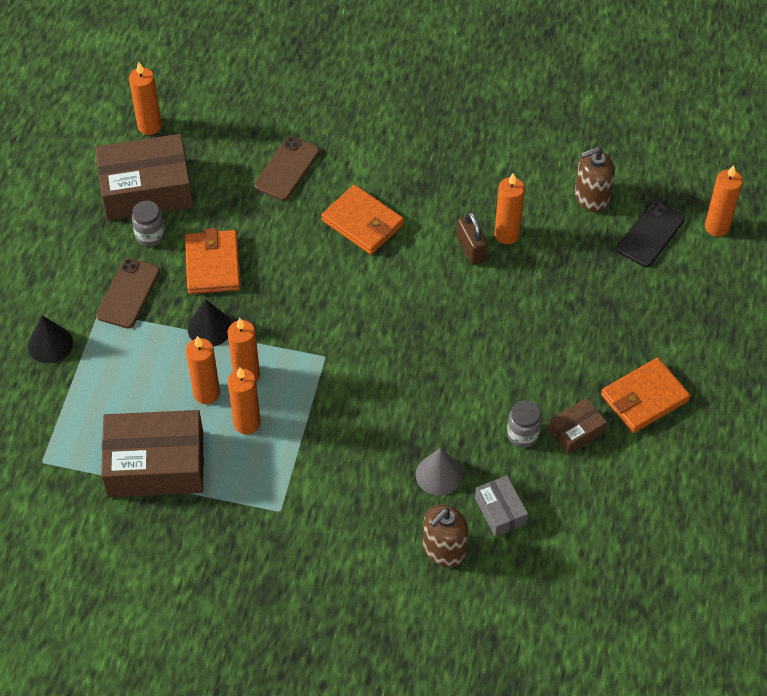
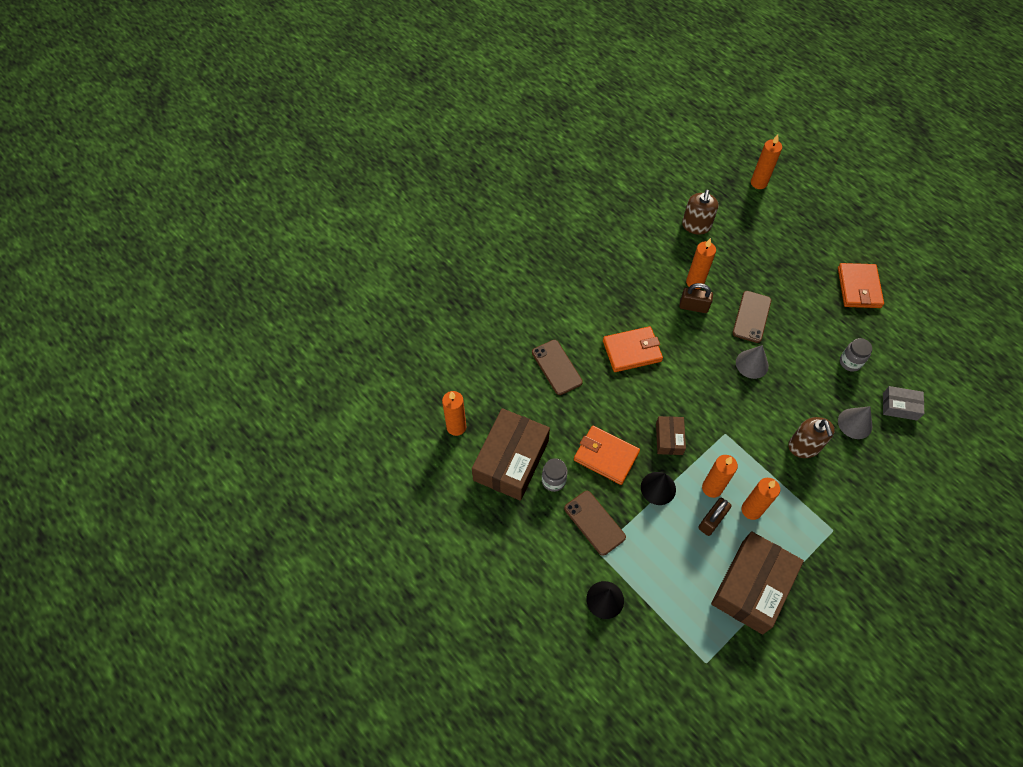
camera: 55 degrees left, 5 degrees up
orange candle [186,336,220,404] -> brown padlock [698,498,731,536]
brown soap dispenser [423,505,469,567] -> brown soap dispenser moved to [788,417,835,458]
brown box [548,398,607,455] -> brown box moved to [656,416,686,455]
black phone [617,201,685,267] -> none
none -> brown phone [732,291,771,343]
none -> grey cone [736,345,769,379]

